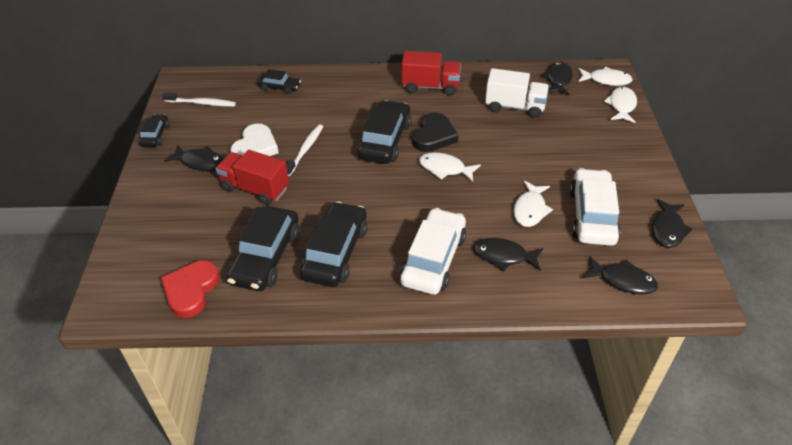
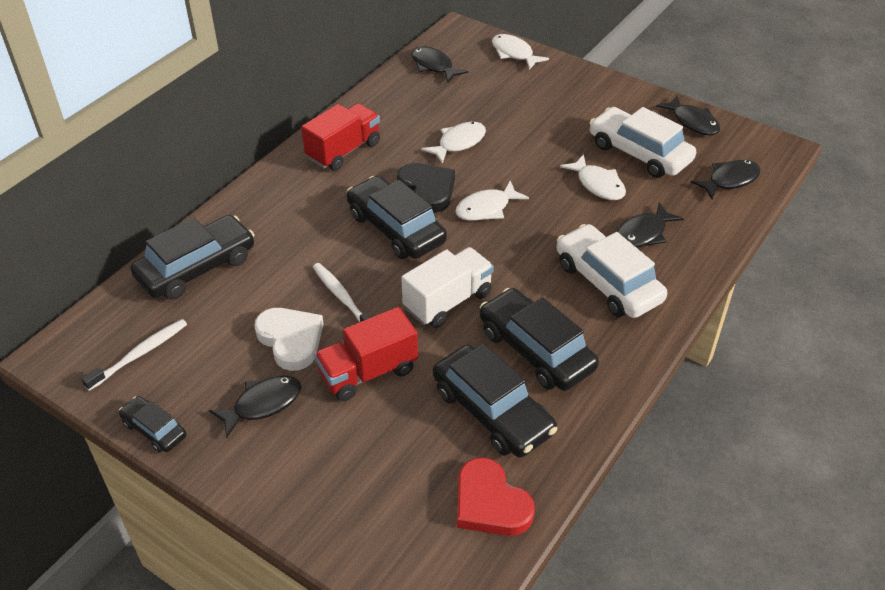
camera: 55 degrees left, 0 degrees up
black car [257,69,301,94] -> black car [131,215,255,300], size x1.88
white truck [485,68,549,118] -> white truck moved to [401,247,494,328]
white fish [578,67,633,86] -> white fish moved to [421,122,486,164]

